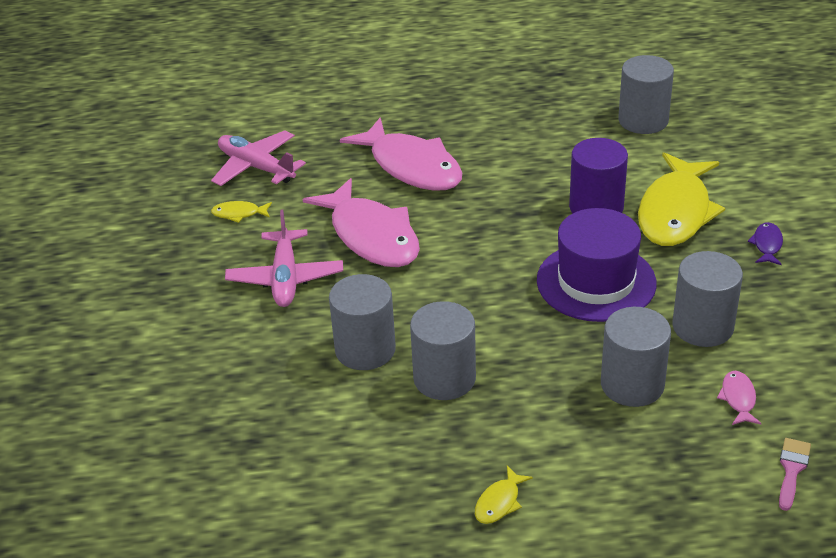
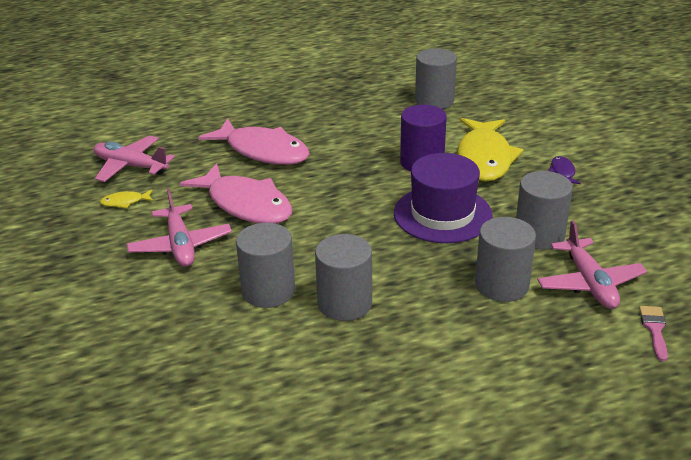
camera: 15 degrees left, 5 degrees down
yellow fish [475,466,533,524] -> none
pink fish [717,371,761,425] -> pink plane [537,220,647,309]

